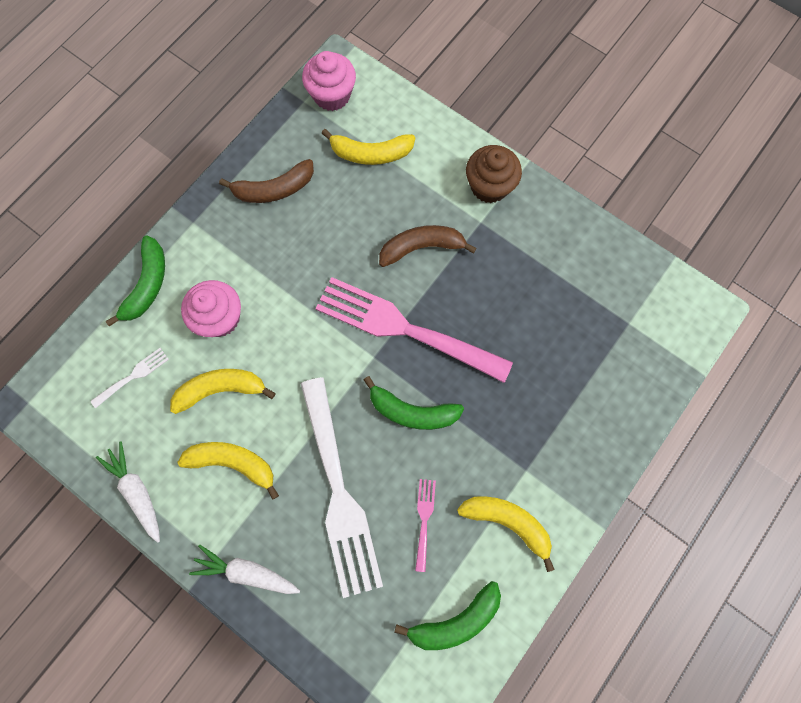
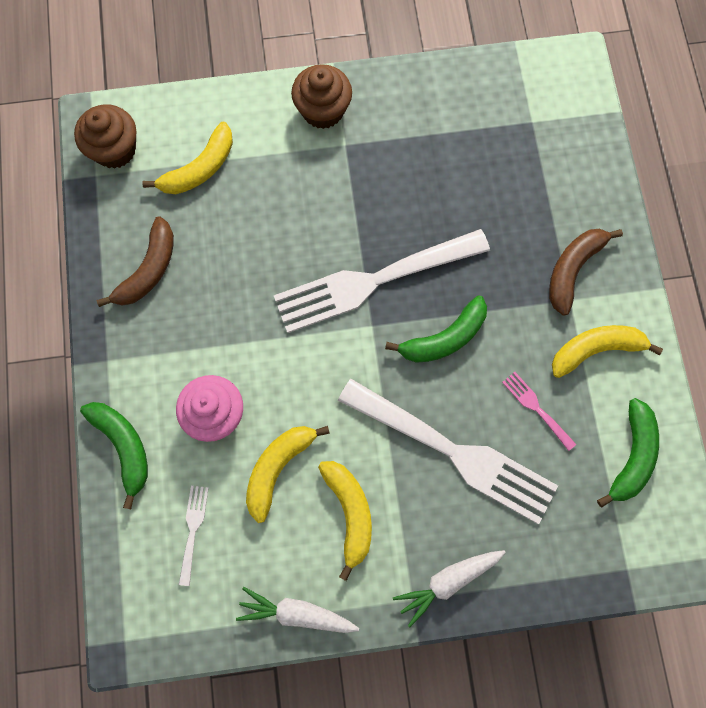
camera: 45 degrees left, 0 degrees up
yellow banana [177,442,279,500] -> yellow banana turned 105 degrees clockwise [318,461,372,581]
pink cupcake [302,51,356,111] -> brown cupcake [74,104,136,169]
pink fork [316,277,513,383] -> white fork [274,229,490,333]
brown banana [379,225,477,267] -> brown banana moved to [549,229,623,316]

